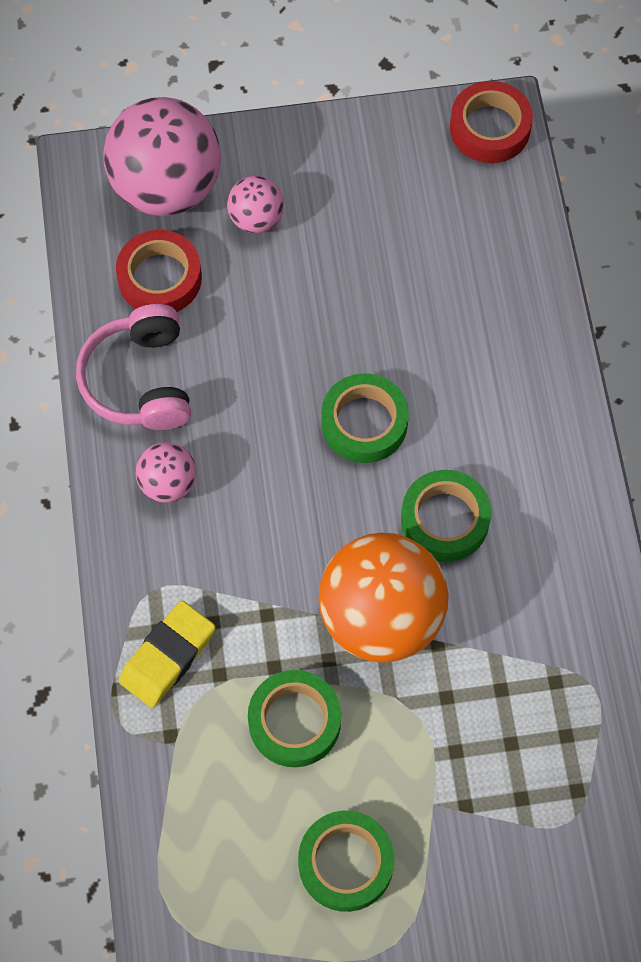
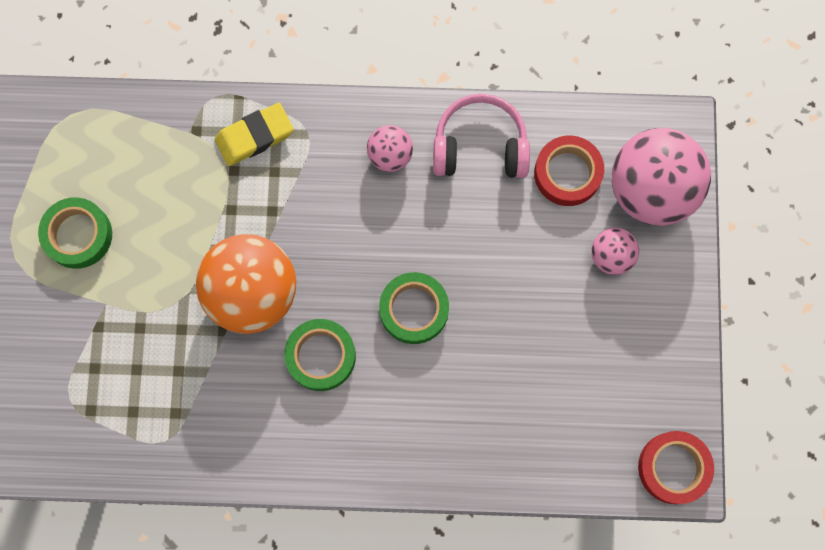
camera: 100 degrees right, 10 degrees up
yellow eraser [119,601,215,708] -> yellow eraser turned 75 degrees counterclockwise [215,103,294,166]
green tape [248,670,341,767] -> none

